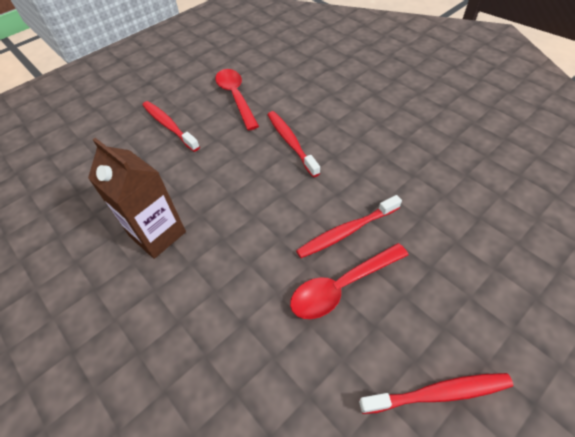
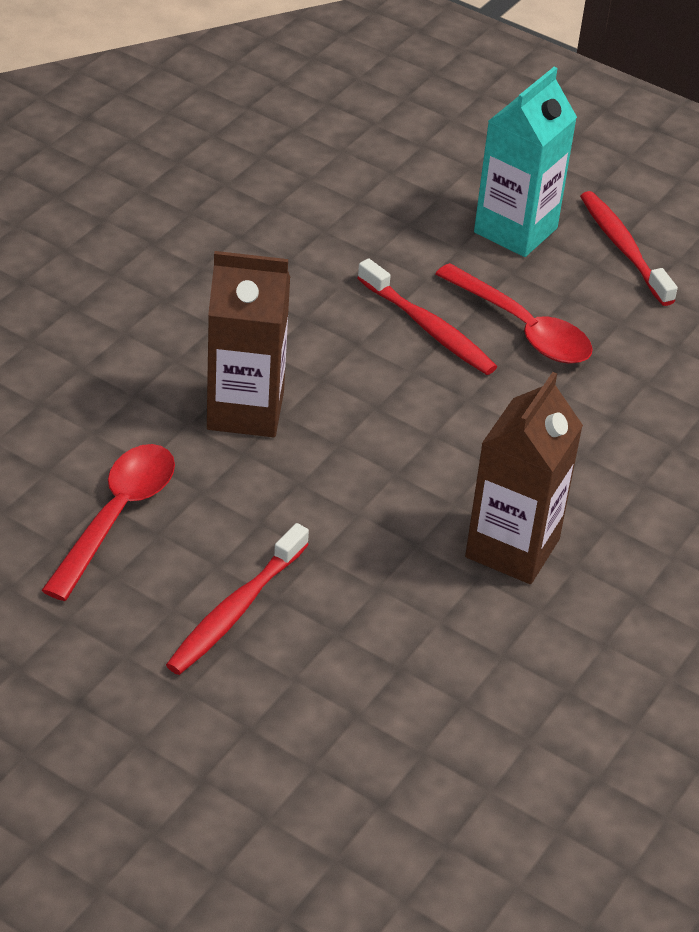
camera: 110 degrees left, 10 degrees down
red spoon [215,69,259,130] -> red spoon turned 150 degrees clockwise [41,444,175,601]
red toothbrush [268,111,320,177] -> brown carton [207,251,290,437]
none -> turquoise carton [474,67,577,257]

